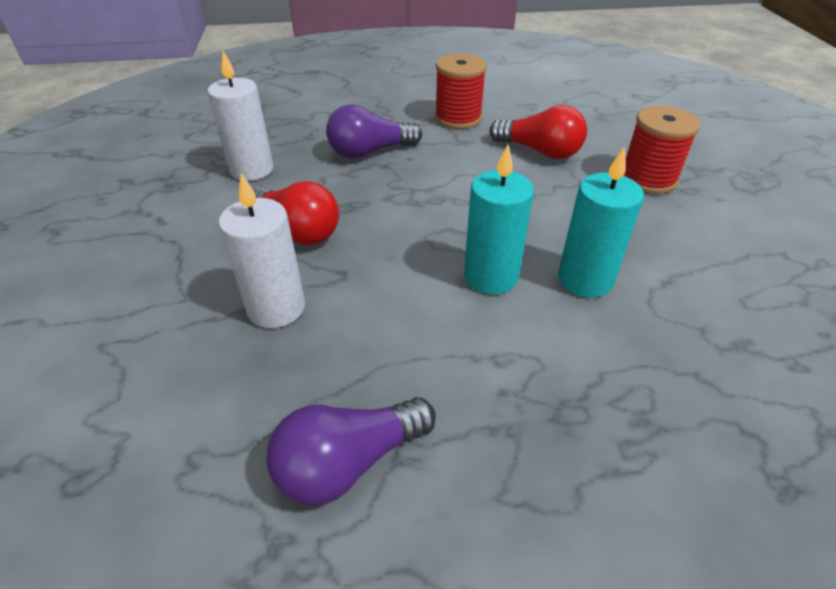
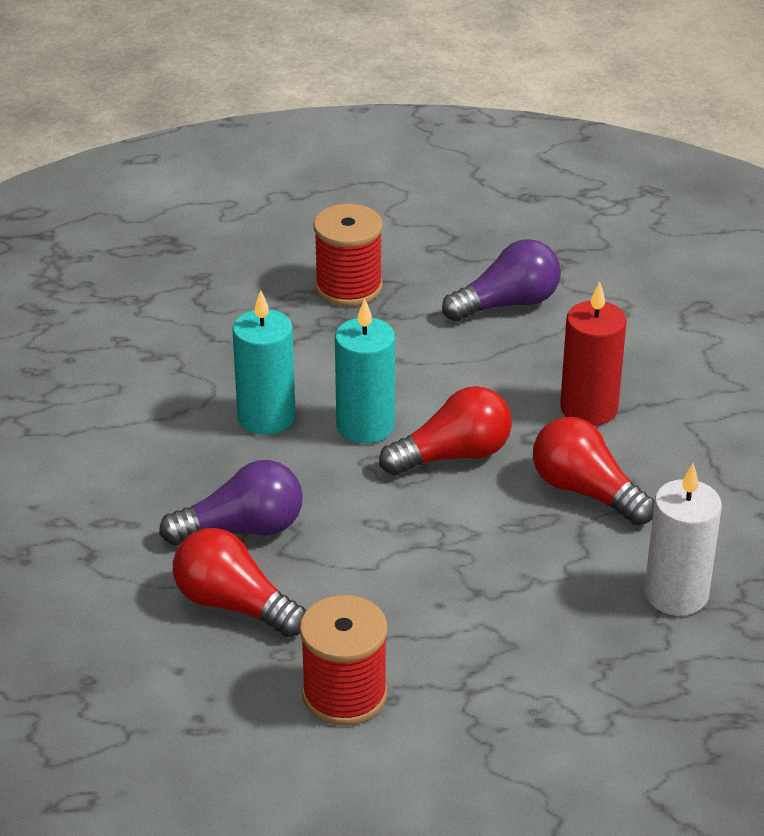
camera: 175 degrees left, 5 degrees down
white candle [218,173,305,328] -> red candle [560,281,627,426]
purple light bulb [326,105,422,159] -> purple light bulb moved to [159,460,303,546]
red spool [623,105,700,194] -> red spool moved to [314,204,383,307]
none -> red light bulb [379,386,512,476]

